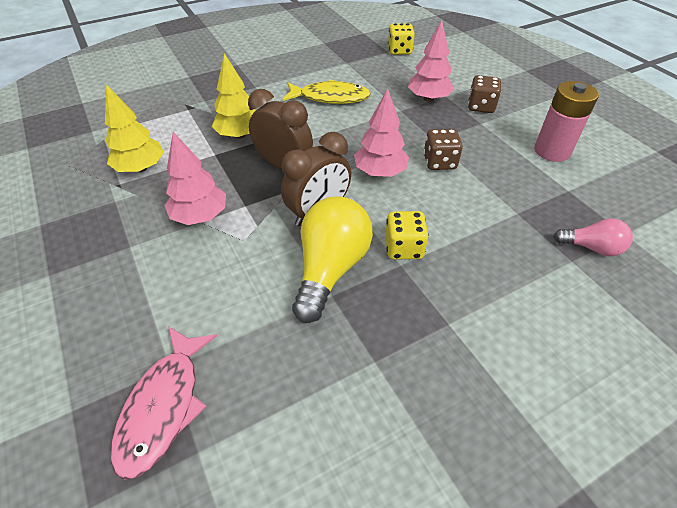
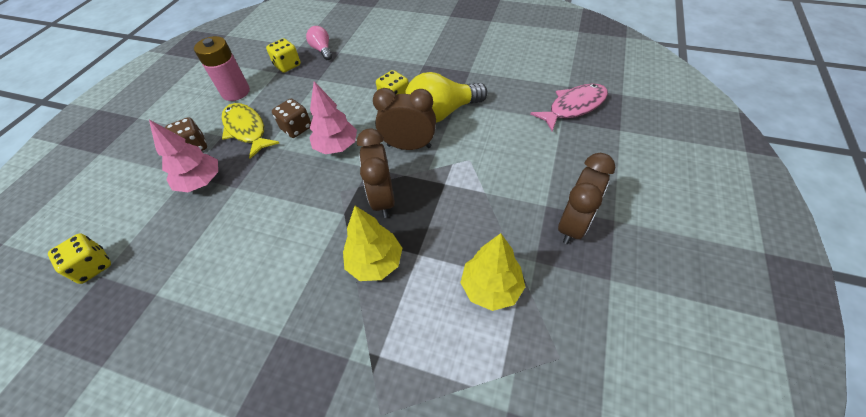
camera: 130 degrees left, 5 degrees up
pink tree [165,132,226,225] -> none
yellow fish [283,79,371,104] -> yellow fish moved to [222,103,279,159]
none -> yellow dice [266,38,301,73]
none -> brown clock [558,153,616,244]

